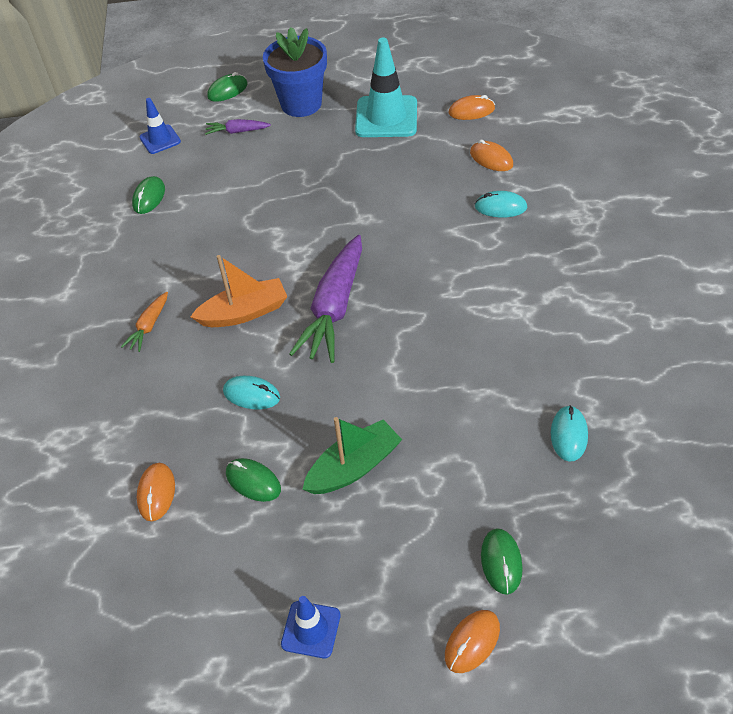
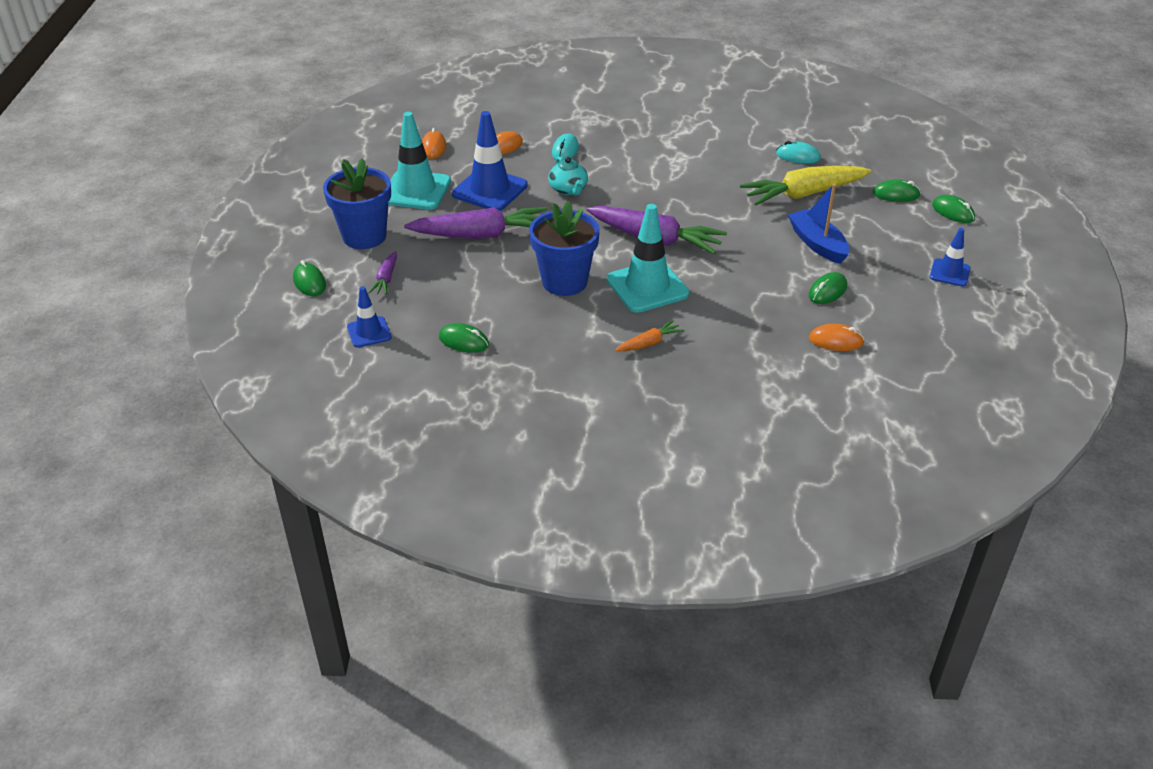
camera: 85 degrees left, 10 degrees down
orange carrot [121,292,168,352] -> orange carrot turned 60 degrees counterclockwise [616,320,684,351]
orange boat [190,255,287,327] -> turquoise traffic cone [607,204,689,313]
turquoise mouse [223,376,280,409] -> none
green boat [302,417,402,494] -> blue boat [788,184,849,264]
orange mouse [445,610,500,673] -> green mouse [932,195,975,223]
none -> purple carrot [404,207,547,239]
none -> blue traffic cone [452,111,528,211]
none -> blue flower pot [529,201,600,296]
none -> turquoise teapot [548,156,588,195]
none -> yellow carrot [740,166,871,205]

